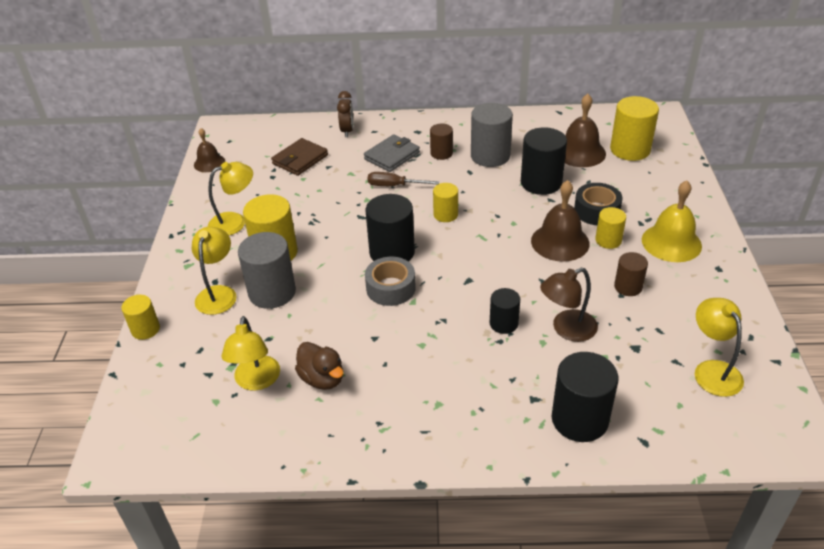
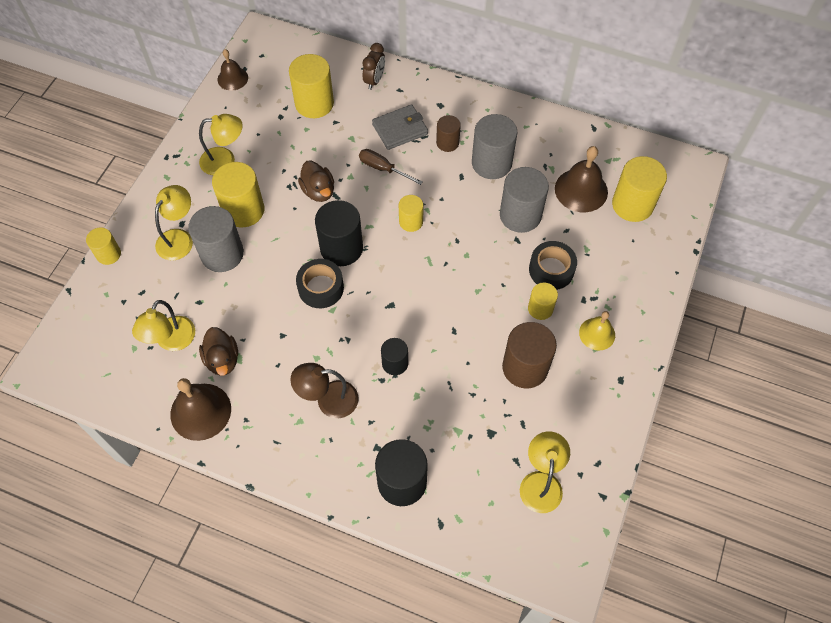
camera: 20 degrees right, 20 degrees up
brown wallet [271,138,328,176] -> yellow cylinder [289,54,334,118]
grey tape [365,257,416,306] -> black tape [296,259,344,308]
black cylinder [521,127,567,195] -> grey cylinder [500,167,549,233]
brown bell [531,180,590,262] -> brown bell moved to [170,378,231,441]
brown lamp [540,268,598,342] -> brown lamp moved to [290,363,359,418]
brown cylinder [614,252,648,296] -> brown cylinder [502,322,557,388], size x1.75
yellow bell [642,180,702,262] -> yellow bell [579,311,615,351], size x0.62
none -> brown duck [298,161,334,202]

